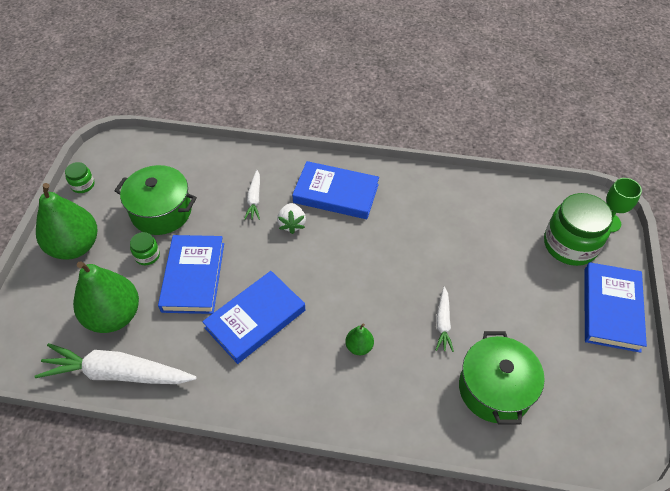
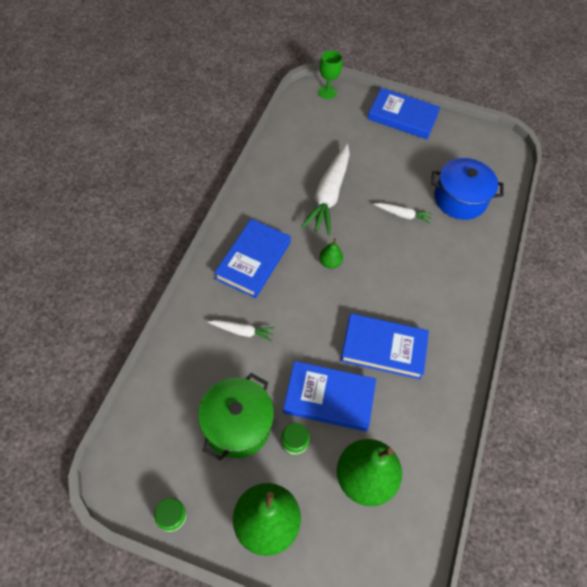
camera: 85 degrees left, 5 degrees up
white carrot [35,343,197,384] -> white carrot moved to [301,144,350,235]
blue book [202,271,305,364] -> blue book turned 45 degrees counterclockwise [341,313,429,379]
white strawberry [277,203,306,234] -> none
green pear [345,323,374,355] -> green pear moved to [319,238,343,268]
green pot [459,331,545,425] -> blue pot [431,158,504,220]
green jar [544,193,613,266] -> none

